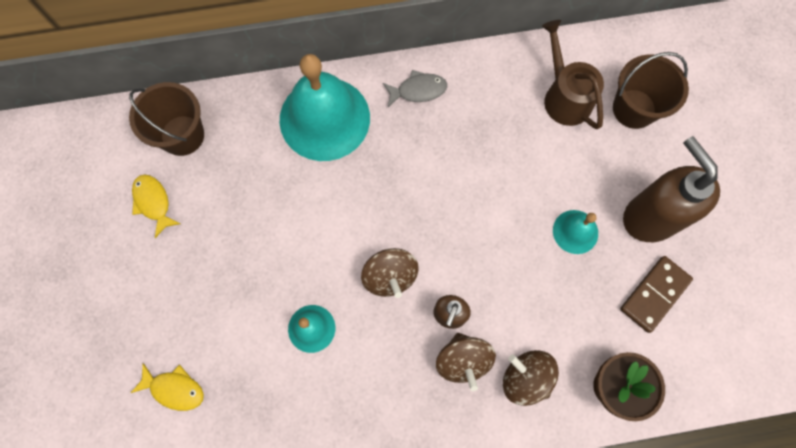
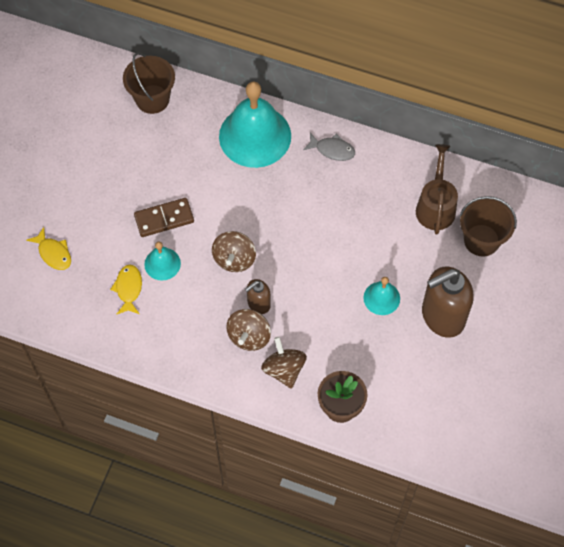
camera: 30 degrees right, 10 degrees down
yellow fish [132,175,181,238] -> yellow fish moved to [110,265,142,314]
brown domino [620,256,693,333] -> brown domino moved to [134,198,194,237]
brown soap dispenser [623,136,720,242] -> brown soap dispenser turned 120 degrees counterclockwise [422,267,474,338]

